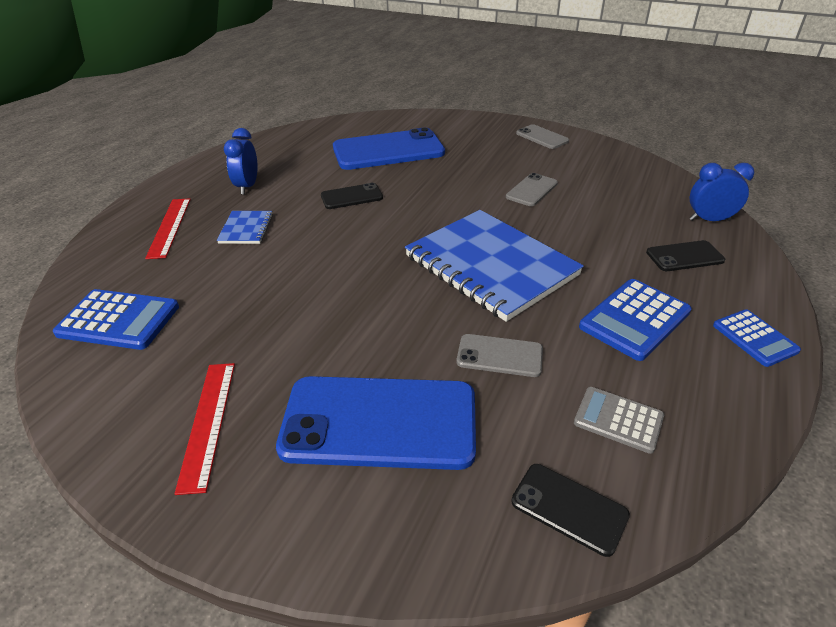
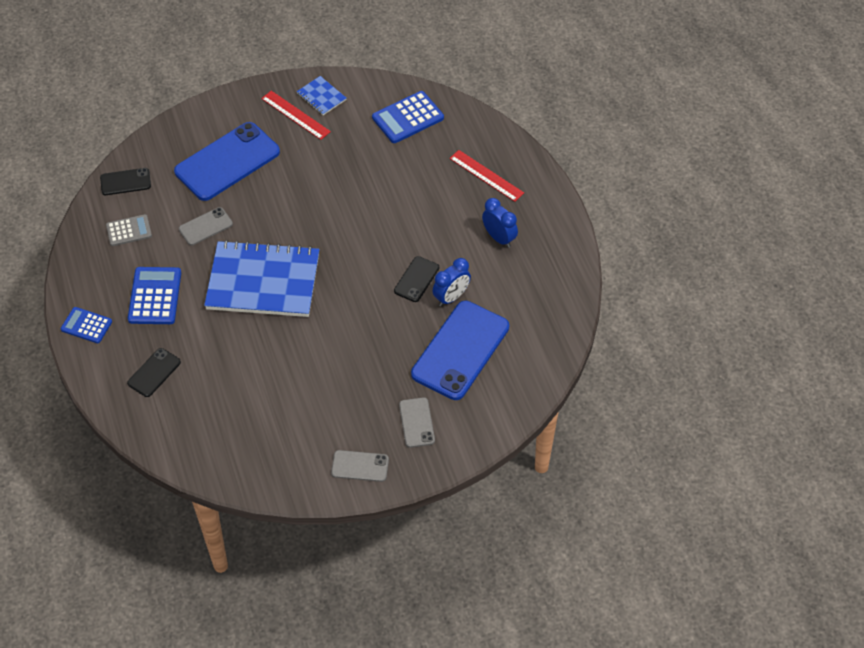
camera: 135 degrees right, 15 degrees up
blue notebook [217,211,273,244] -> blue notebook moved to [297,76,346,115]
grey phone [506,173,558,206] -> grey phone moved to [399,397,435,448]
blue clock [690,163,754,221] -> blue clock moved to [433,258,471,306]

